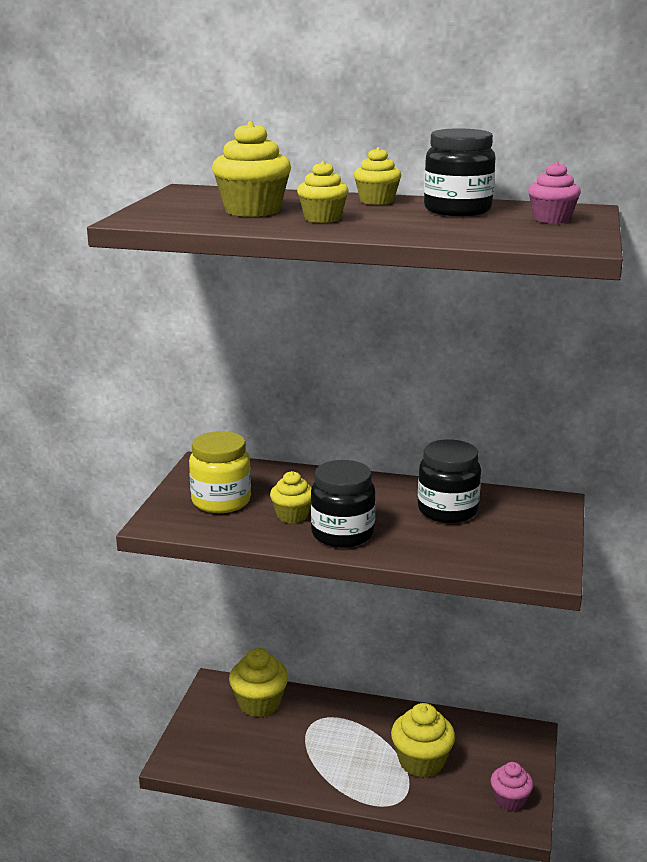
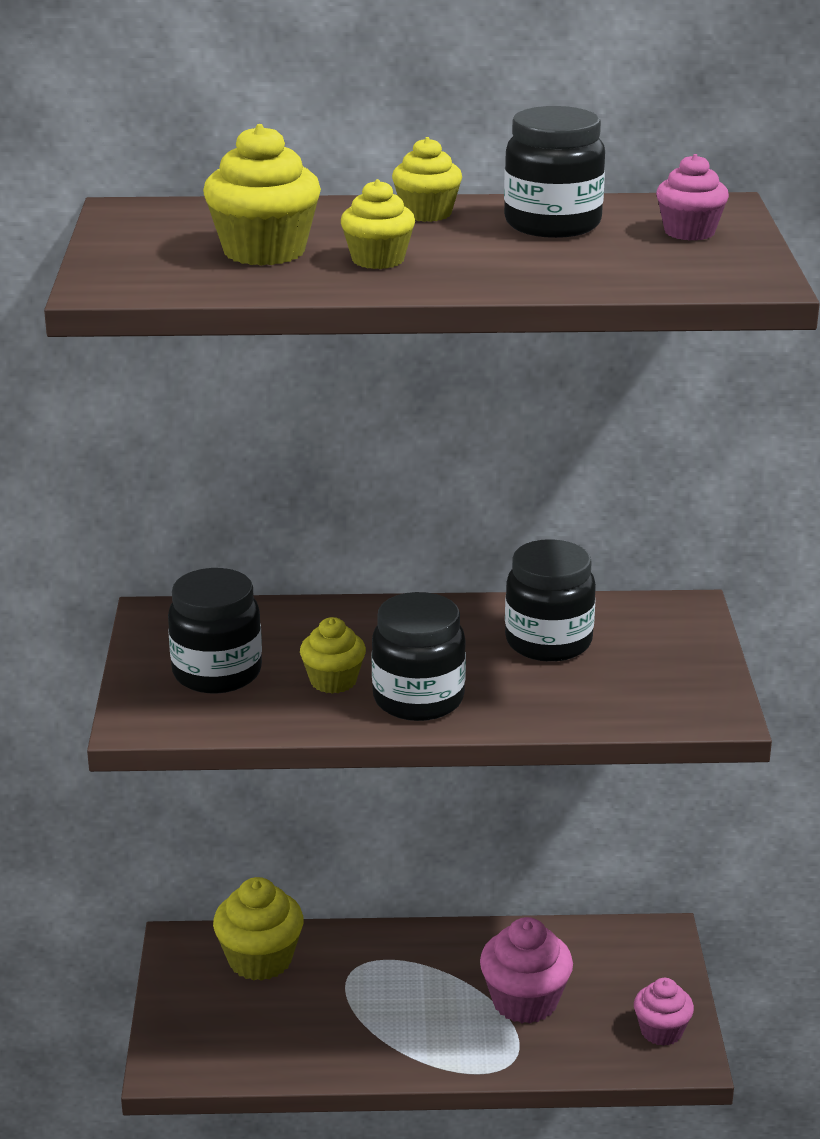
camera: 15 degrees left, 5 degrees up
yellow jar [189,431,251,513] -> black jar [168,568,262,693]
yellow cupcake [391,703,455,778] -> pink cupcake [480,917,573,1023]

